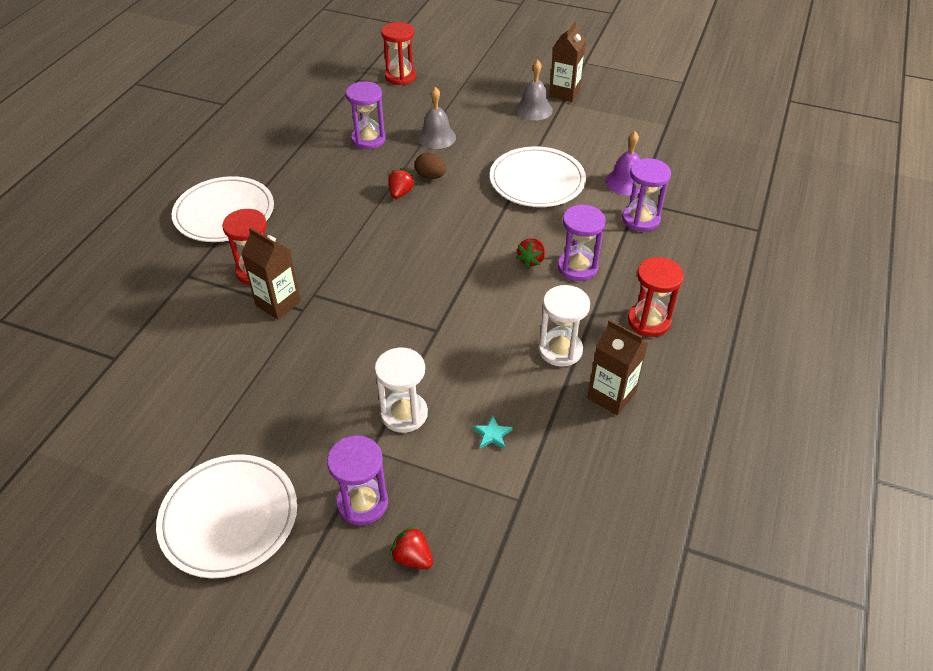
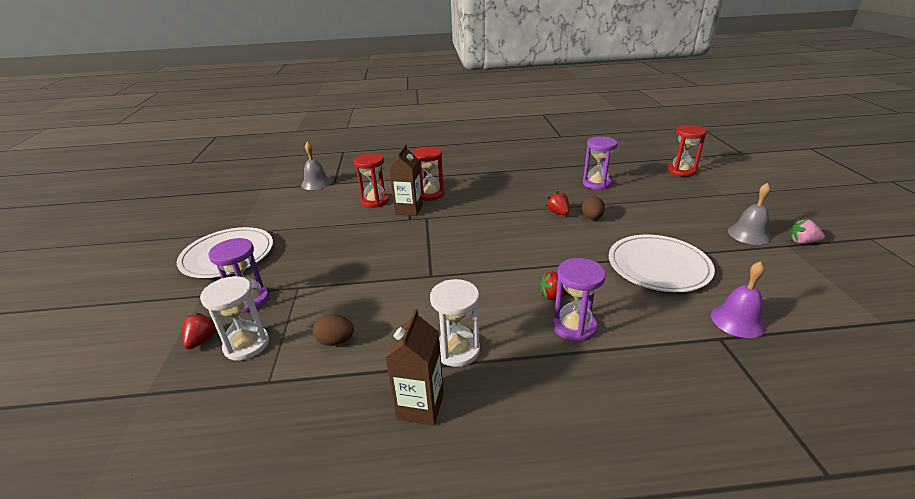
camera: 65 degrees right, 15 degrees down
white plate [172,176,274,242] -> none
white hourglass [375,348,428,433] -> white hourglass moved to [200,276,269,361]
red strawberry [389,168,415,199] -> red strawberry turned 105 degrees counterclockwise [546,191,569,215]
grey bell [418,87,456,149] -> grey bell moved to [301,142,332,190]
turquoise star [473,416,513,449] -> brown egg [313,314,354,346]
brown carton [549,22,586,102] -> pink strawberry [790,219,825,244]
purple hourglass [622,158,671,232] -> none
red hourglass [628,257,684,337] -> red hourglass moved to [354,153,389,208]

